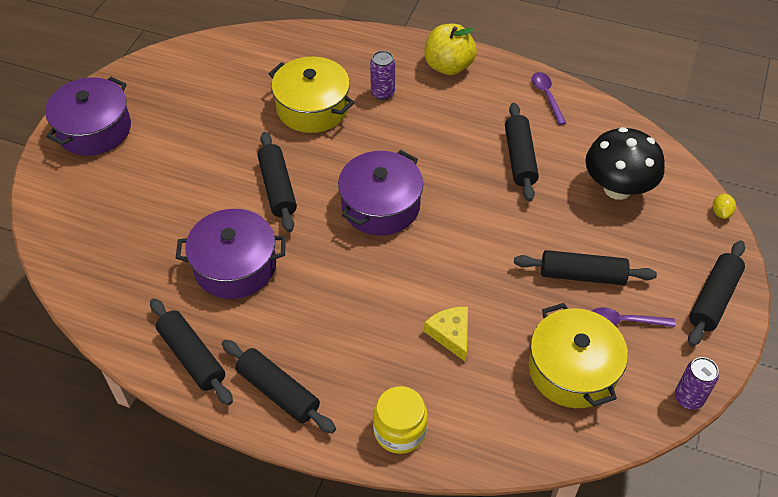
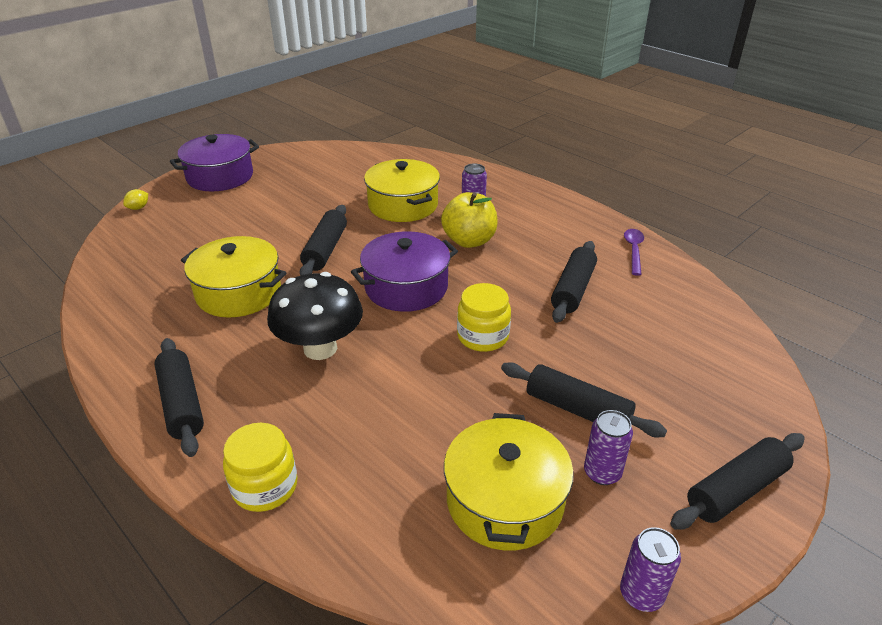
camera: 25 degrees right, 15 degrees down
black rolling pin [150,298,233,405] -> none
purple pot [176,209,286,299] -> yellow pot [181,236,286,318]
yellow apple [424,24,477,75] -> yellow apple moved to [441,192,498,248]
yellow cheese [424,307,468,362] -> none
black mushroom [585,127,665,200] -> black mushroom moved to [267,272,363,360]
purple spoon [592,307,675,327] -> purple can [584,410,633,485]
yellow lemon [713,193,736,219] -> yellow lemon moved to [123,189,148,210]
none -> yellow jar [457,283,511,352]

